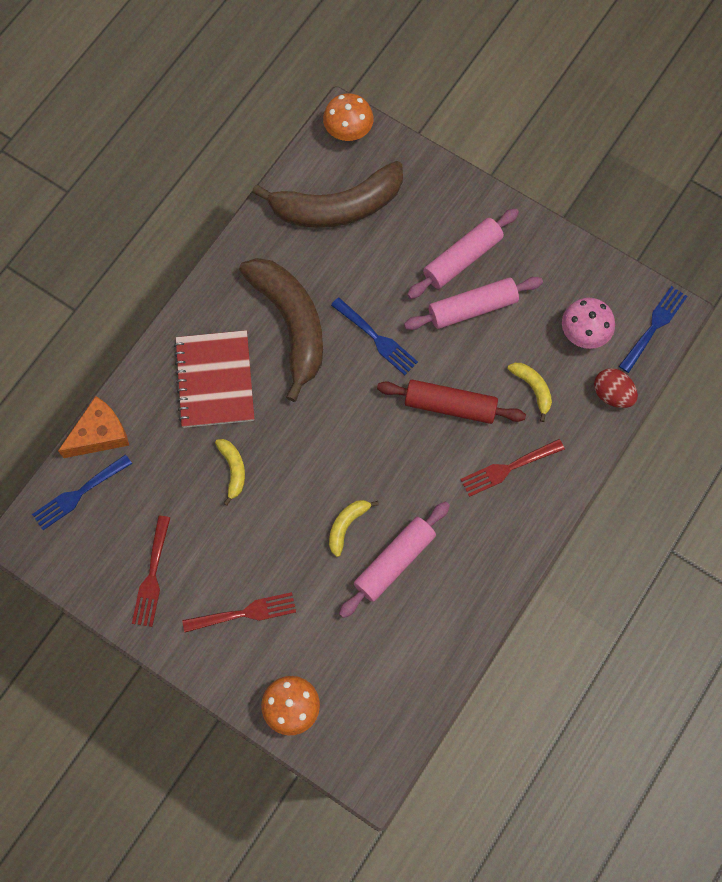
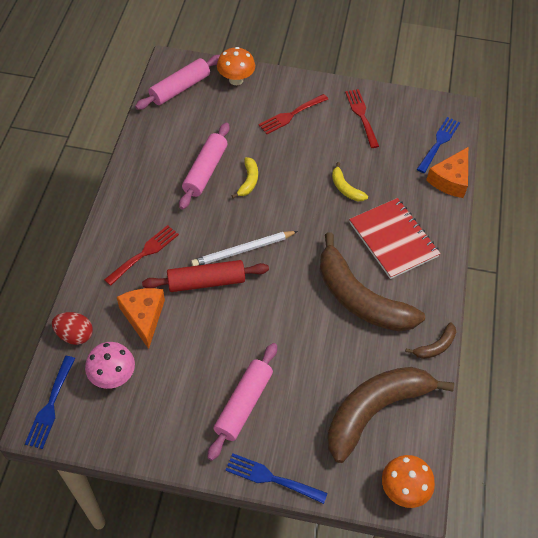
camera: 155 degrees right, 15 degrees down
blue fork [331,297,418,375] -> blue fork moved to [225,453,327,504]
pink rolling pin [404,277,543,330] -> pink rolling pin moved to [135,55,220,110]
yellow banana [507,363,552,422] -> orange cheese [117,288,165,349]
none -> white pencil [191,231,298,266]
none -> brown banana [406,323,456,359]

